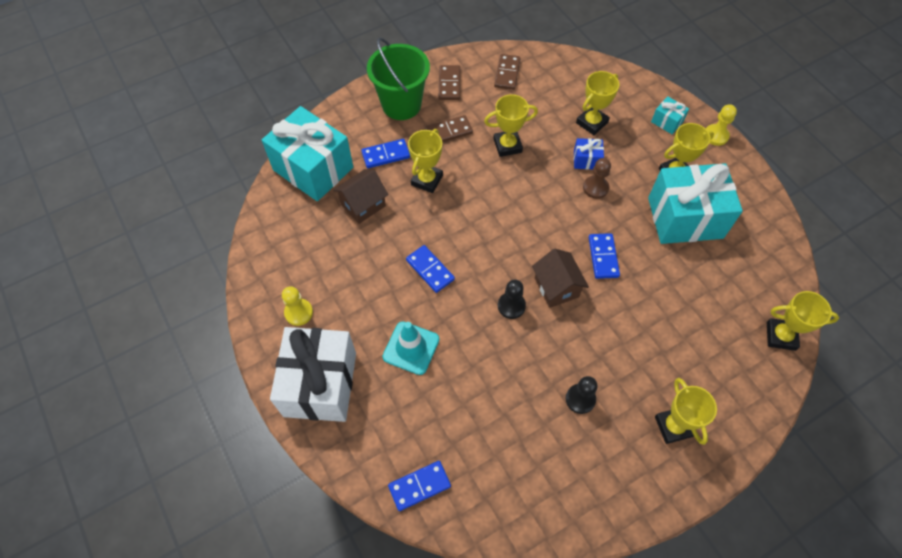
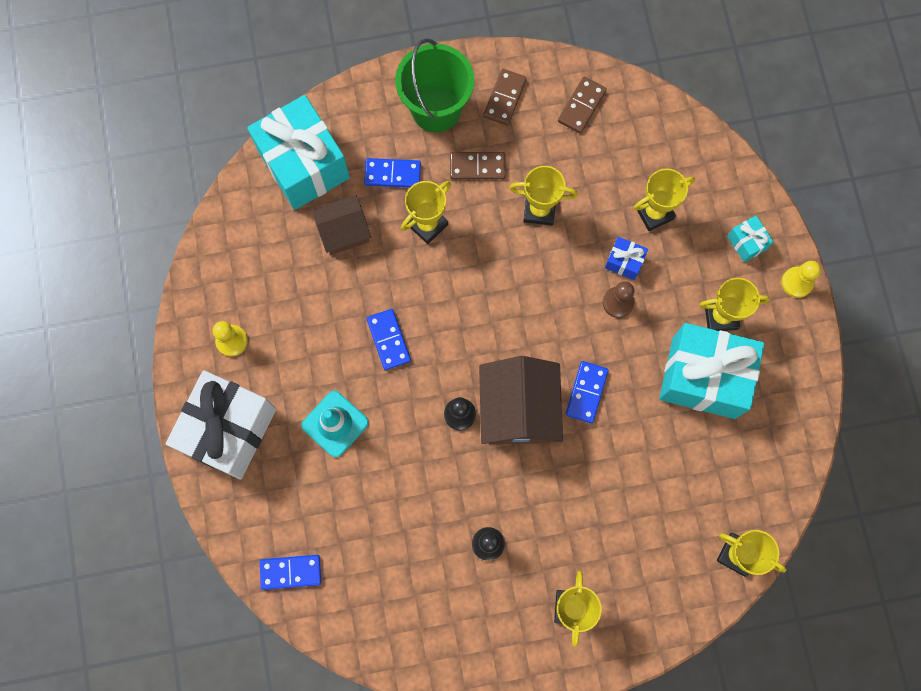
camera: 20 degrees right, 15 degrees up
brown house [532,249,589,308] -> brown house [479,356,563,445], size x1.61

